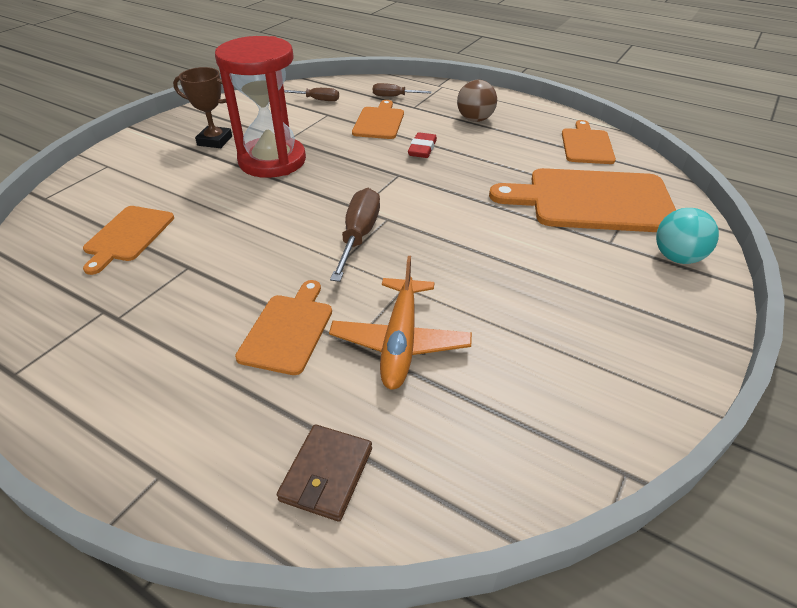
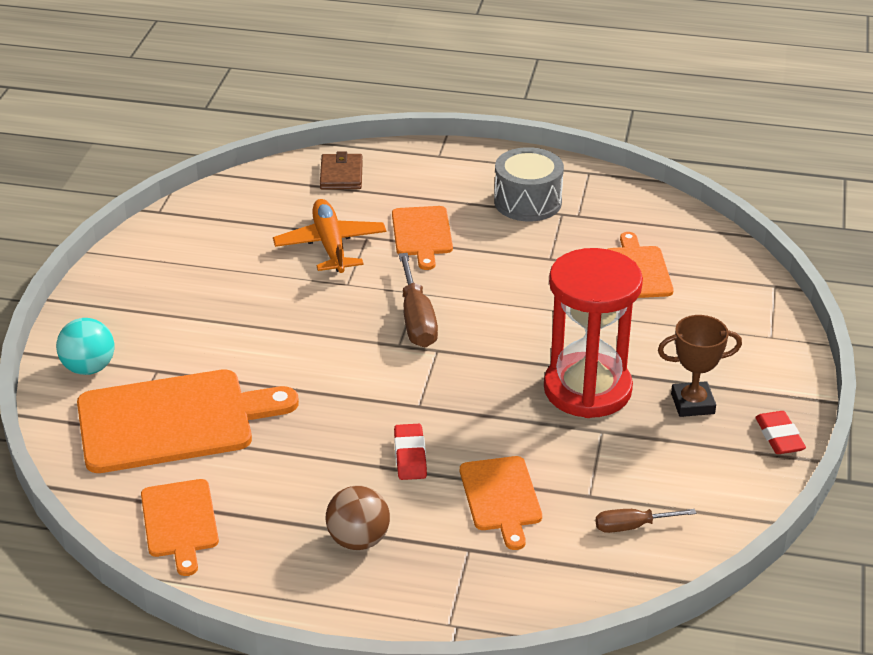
camera: 160 degrees right, 5 degrees down
brown screwdriver [373,83,432,97] -> none
none -> grey drum [494,147,564,221]
none -> red eraser [755,411,806,454]

